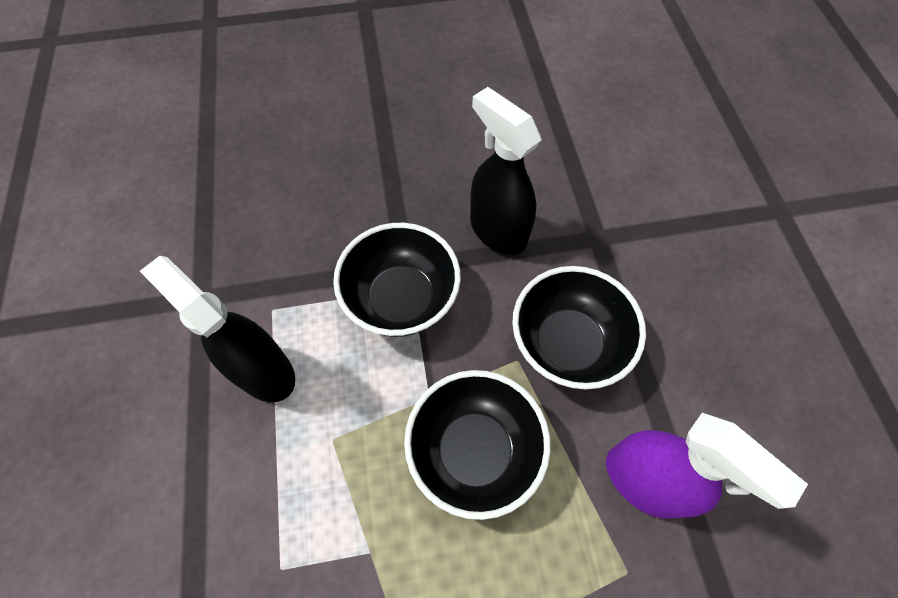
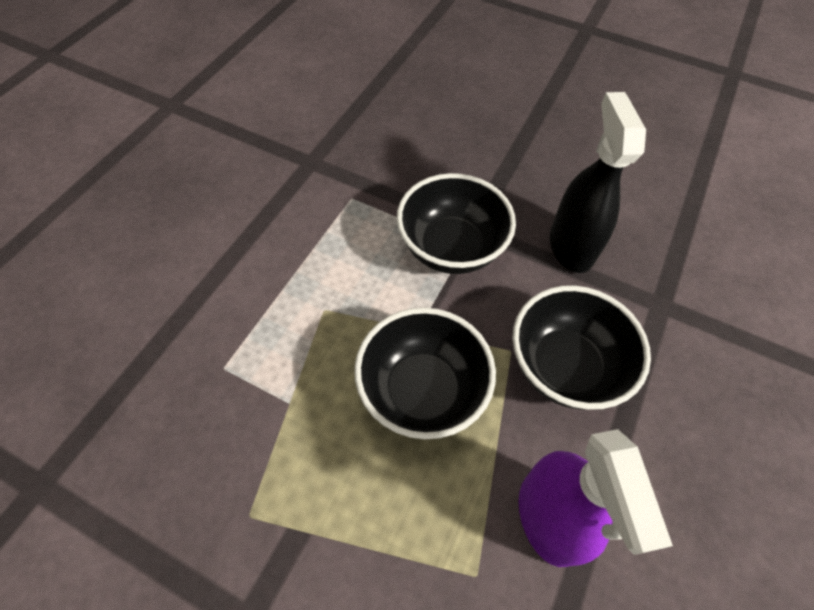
camera: 35 degrees right, 5 degrees down
black spray bottle [140,256,295,402] -> none

